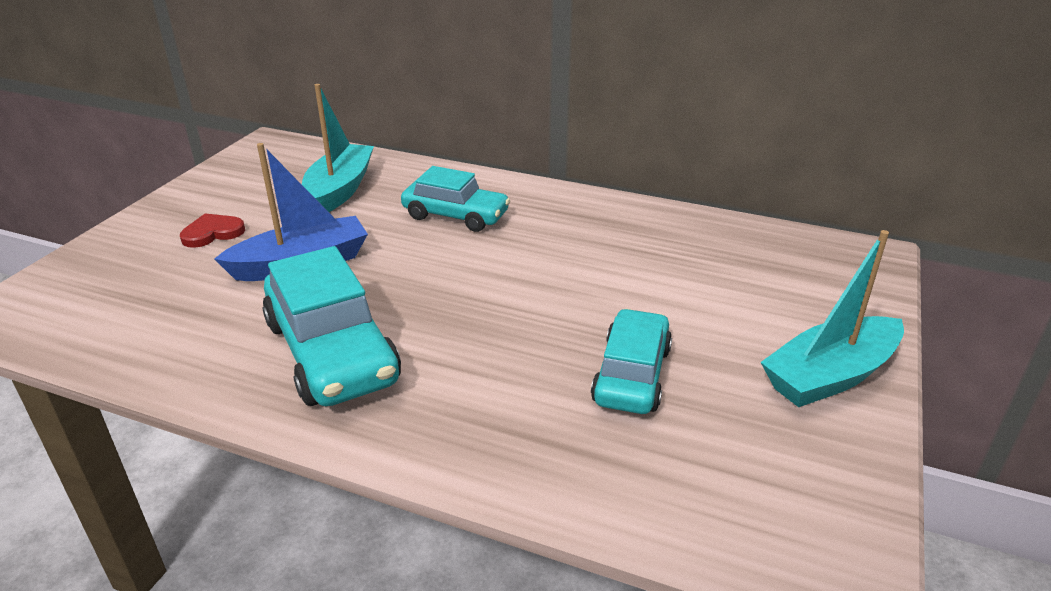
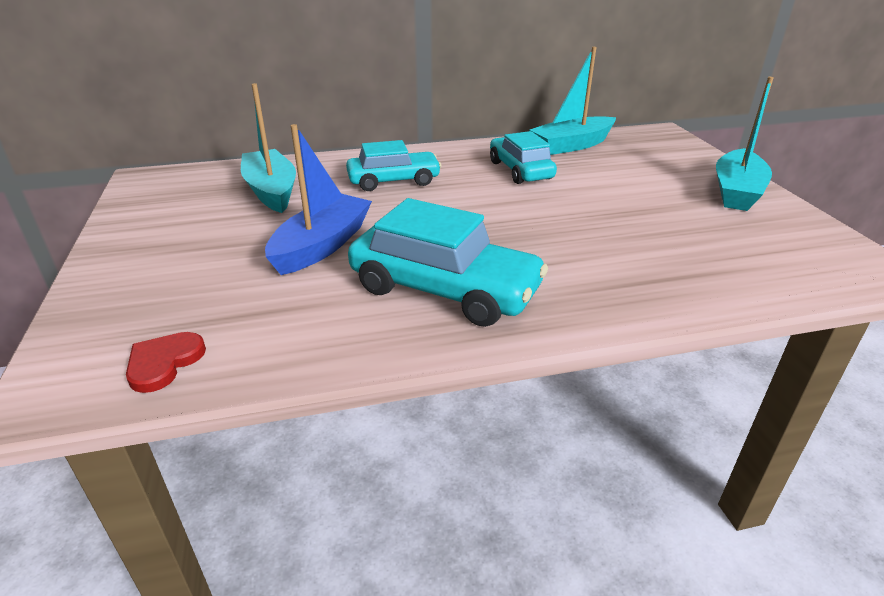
camera: 35 degrees left, 0 degrees up
red heart [180,214,245,248] -> red heart moved to [126,332,206,393]
turquoise car [591,309,672,414] -> turquoise car moved to [490,131,557,184]
none -> turquoise boat [529,47,616,155]

